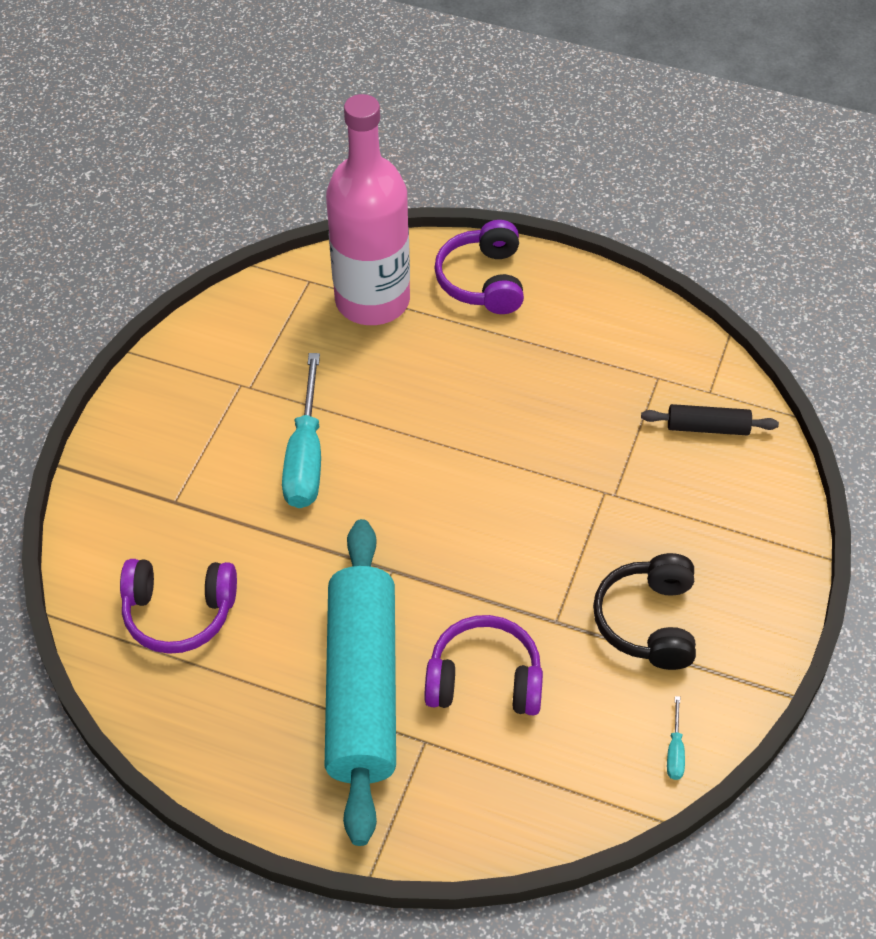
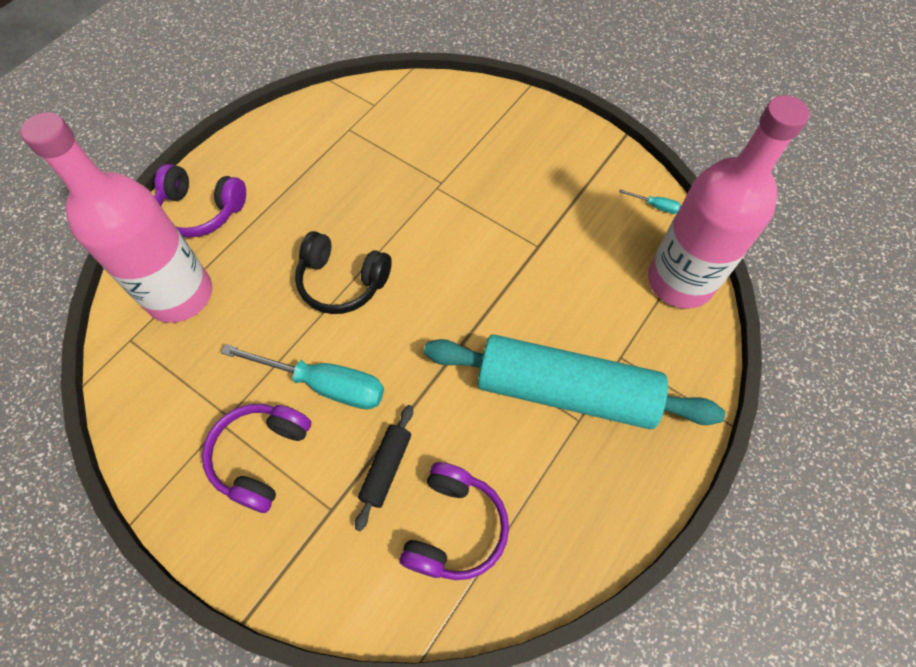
camera: 75 degrees left, 10 degrees up
purple headphones [424,615,543,715] -> purple headphones moved to [202,404,311,513]
black headphones [593,553,696,670] -> black headphones moved to [295,231,392,314]
black rolling pin [641,404,779,436] -> black rolling pin moved to [355,405,413,531]
none -> pink bottle [648,95,810,309]

